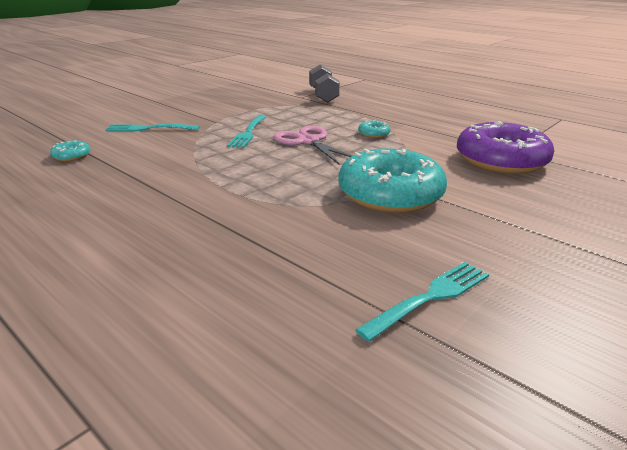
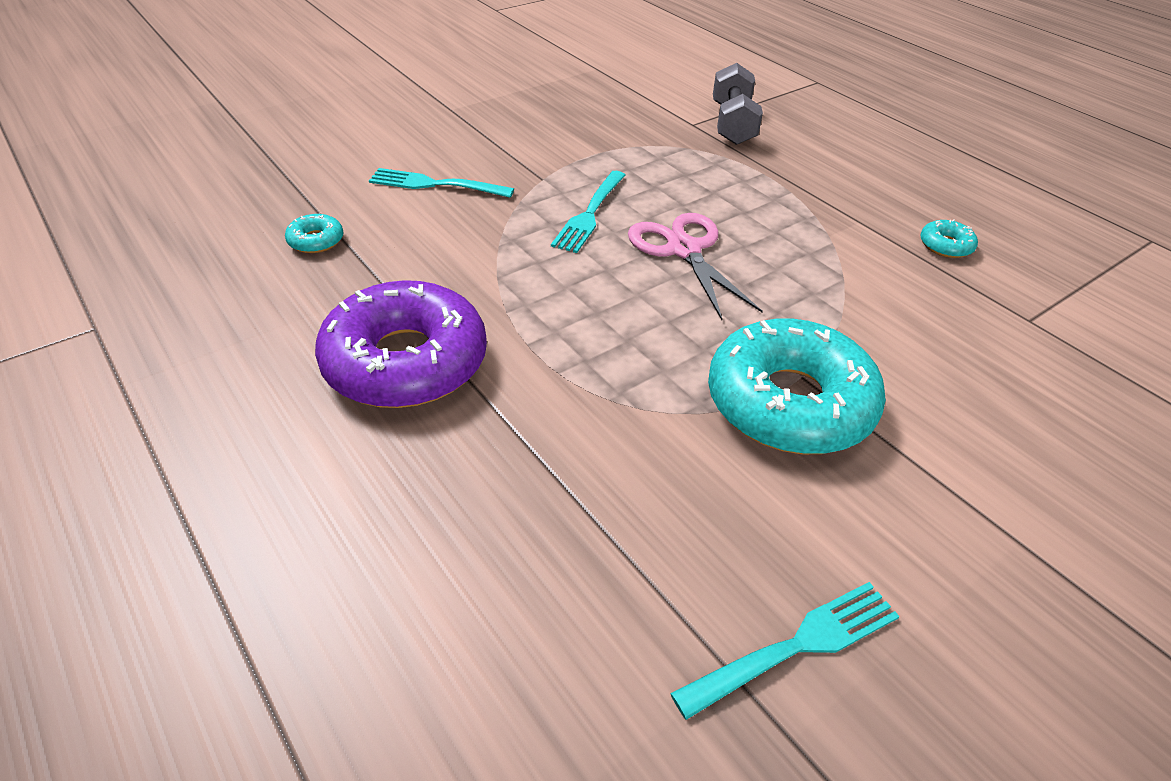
camera: 10 degrees right, 15 degrees up
turquoise donut [358,120,391,138] -> turquoise donut moved to [920,219,978,258]
purple donut [457,121,554,174] -> purple donut moved to [315,280,487,408]

